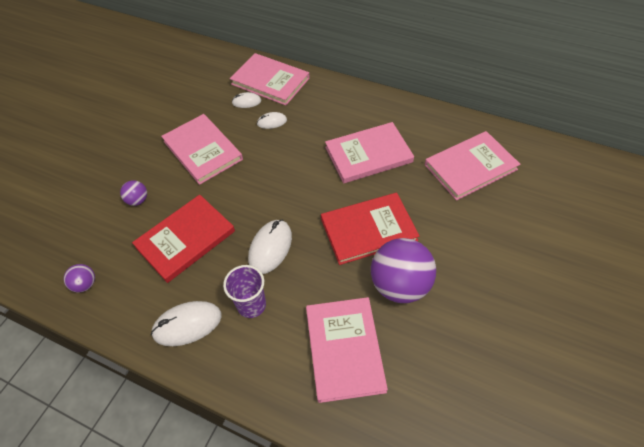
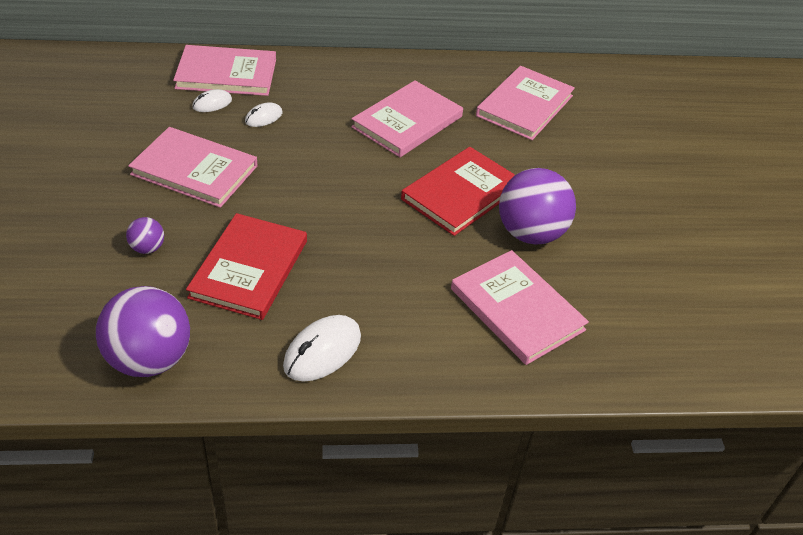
camera: 35 degrees left, 10 degrees down
purple ball [64,264,95,292] -> purple ball [96,286,190,377], size x2.17
purple cup [223,265,266,318] -> none
white mouse [248,220,292,274] -> none

